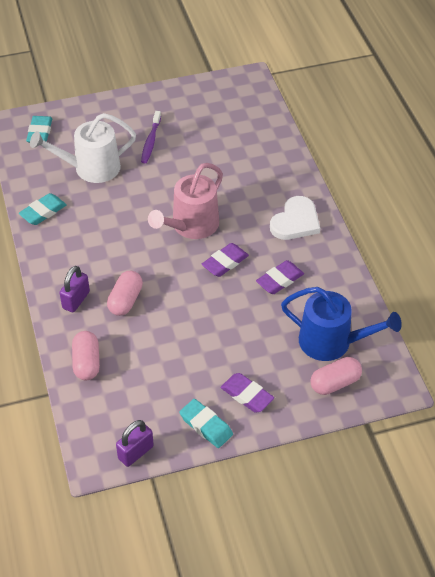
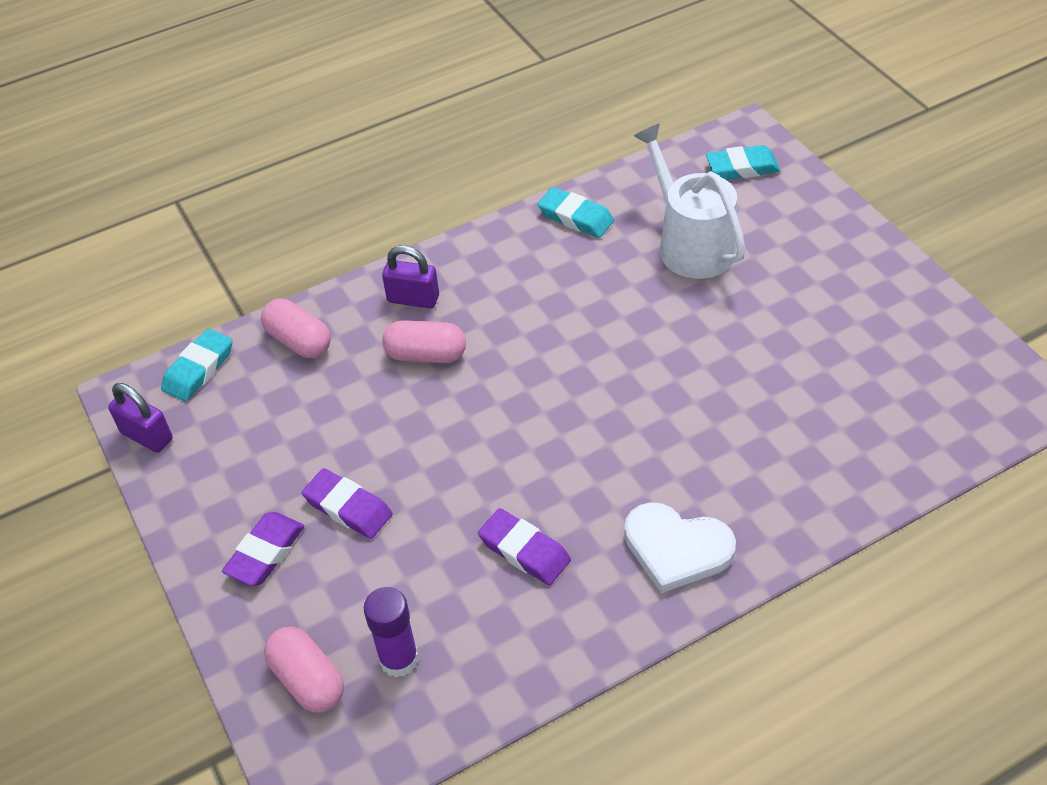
camera: 80 degrees right, 0 degrees up
pink capsule [72,331,100,380] -> pink capsule turned 60 degrees clockwise [261,299,331,358]
purple toothbrush [141,111,161,163] -> none
pink watering can [148,163,223,239] -> none
turquoise eraser [179,399,233,448] -> turquoise eraser moved to [161,329,232,401]
purple eraser [201,243,249,277] -> purple eraser moved to [302,468,393,539]
blue watering can [281,287,402,361] -> purple glue stick [364,587,419,677]

